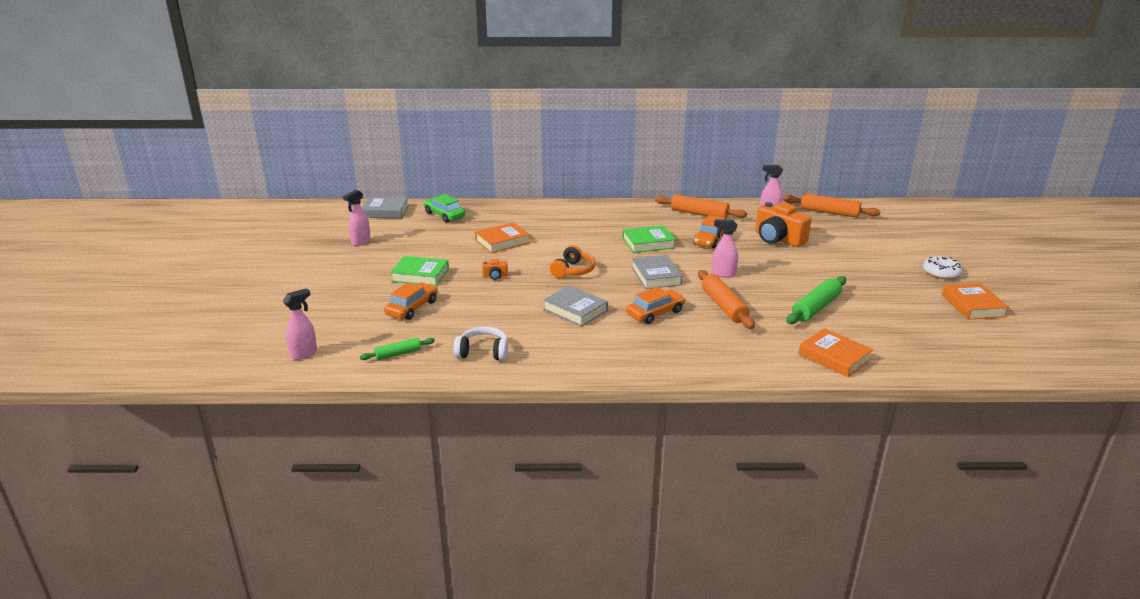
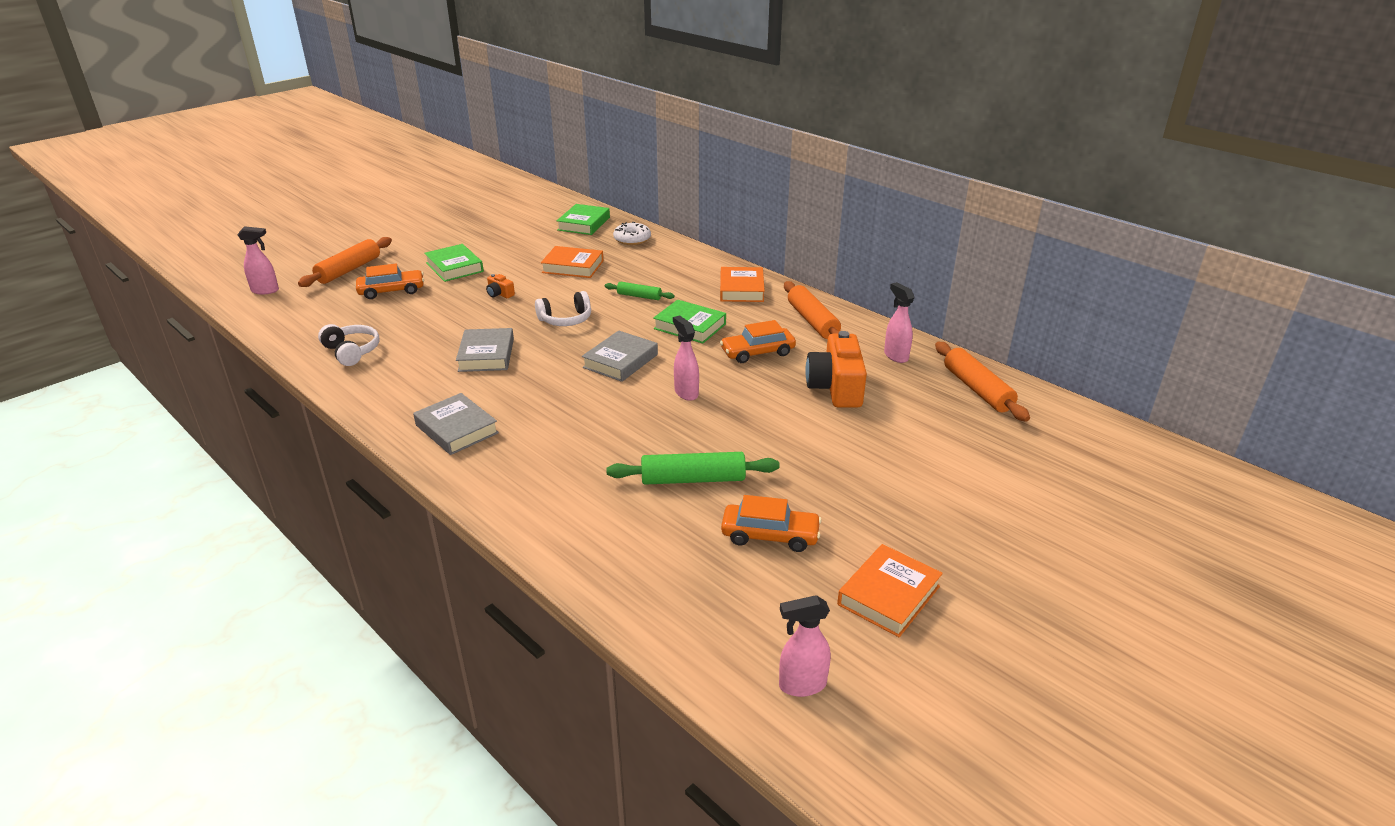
camera: 45 degrees right, 5 degrees up
pink spray bottle [343,190,371,246] -> pink spray bottle moved to [779,595,831,697]
green rolling pin [360,338,435,360] -> green rolling pin moved to [605,282,675,300]
grey book [362,197,409,218] -> grey book moved to [413,393,499,455]
green car [424,194,465,223] -> green book [557,204,610,235]
orange headphones [550,245,596,278] -> white headphones [535,291,591,326]
orange car [626,287,686,324] -> orange car moved to [721,495,822,552]
orange rolling pin [698,270,755,329] -> orange rolling pin moved to [298,237,392,287]
orange book [798,328,873,377] -> orange book moved to [720,267,765,302]
white donut [923,256,963,279] -> white donut moved to [613,222,651,245]

